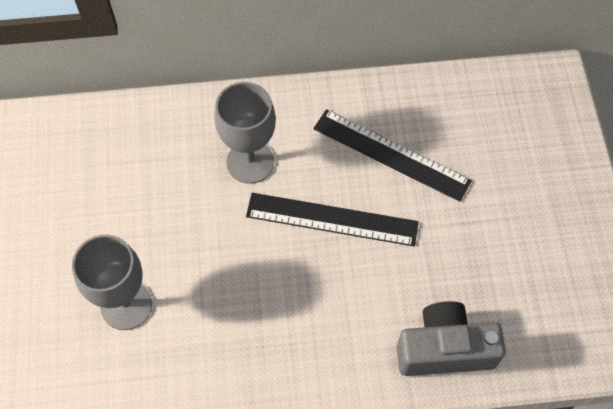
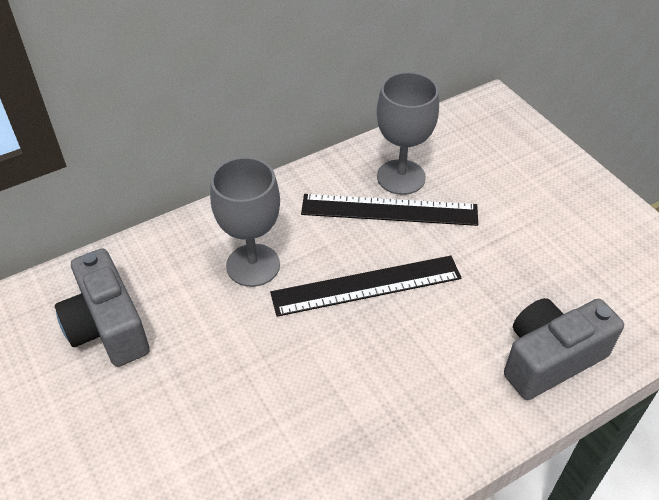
camera: 25 degrees left, 15 degrees down
grey goblet [72,235,152,330] -> grey goblet moved to [377,72,439,195]
none -> grey camera [55,248,150,367]

